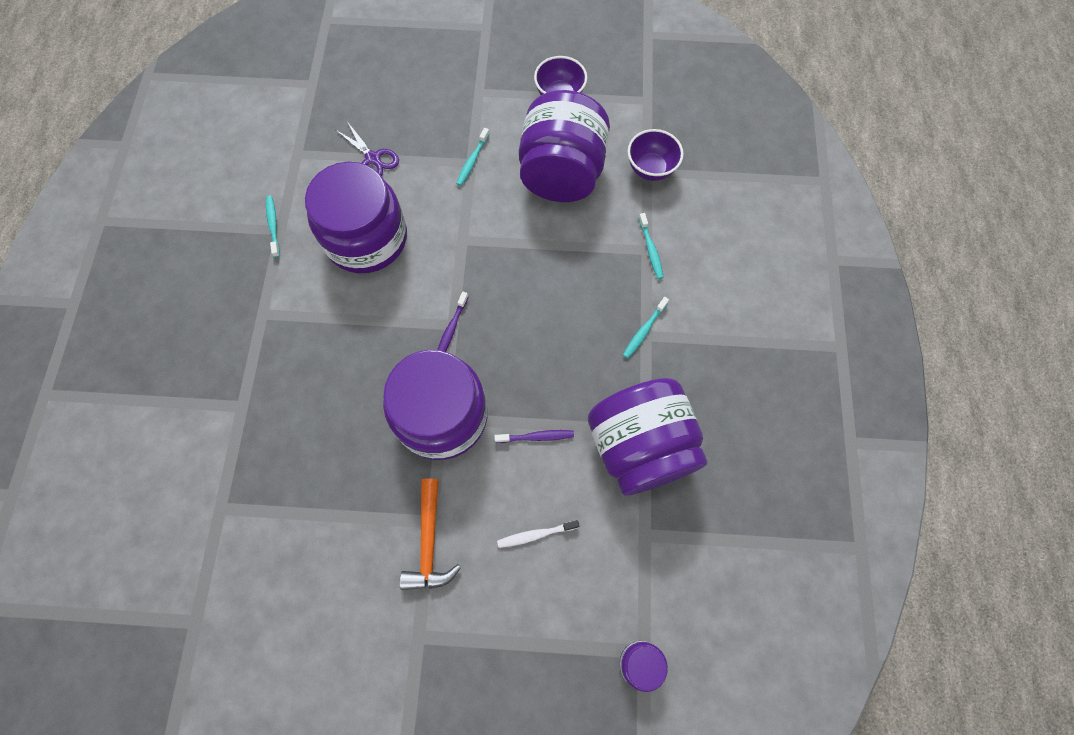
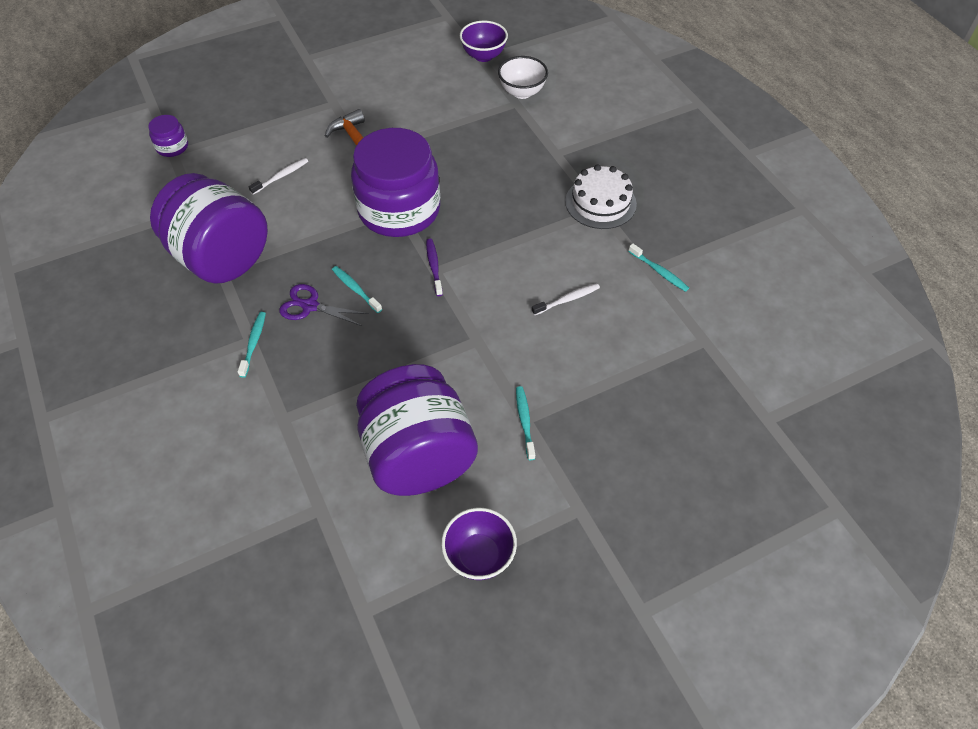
camera: 150 degrees right, 15 degrees down
purple jar [305,162,407,273] -> white toothbrush [532,283,600,316]
purple scissors [336,123,399,176] -> purple scissors moved to [279,284,369,326]
purple toothbrush [495,430,574,443] -> none
purple bowl [628,129,684,181] -> purple bowl moved to [460,21,508,62]
turquoise toothbrush [639,213,664,279] -> turquoise toothbrush moved to [332,266,382,313]
none -> white bowl [498,56,548,99]
none -> white cake [565,164,637,229]

